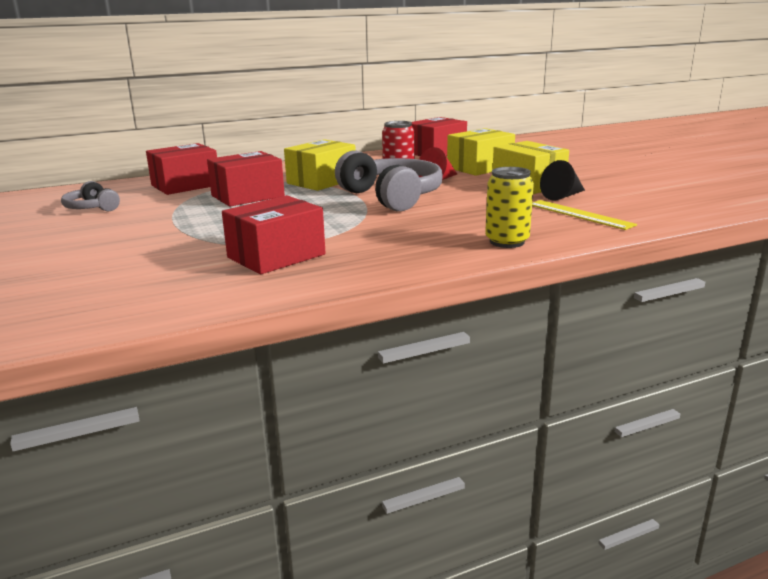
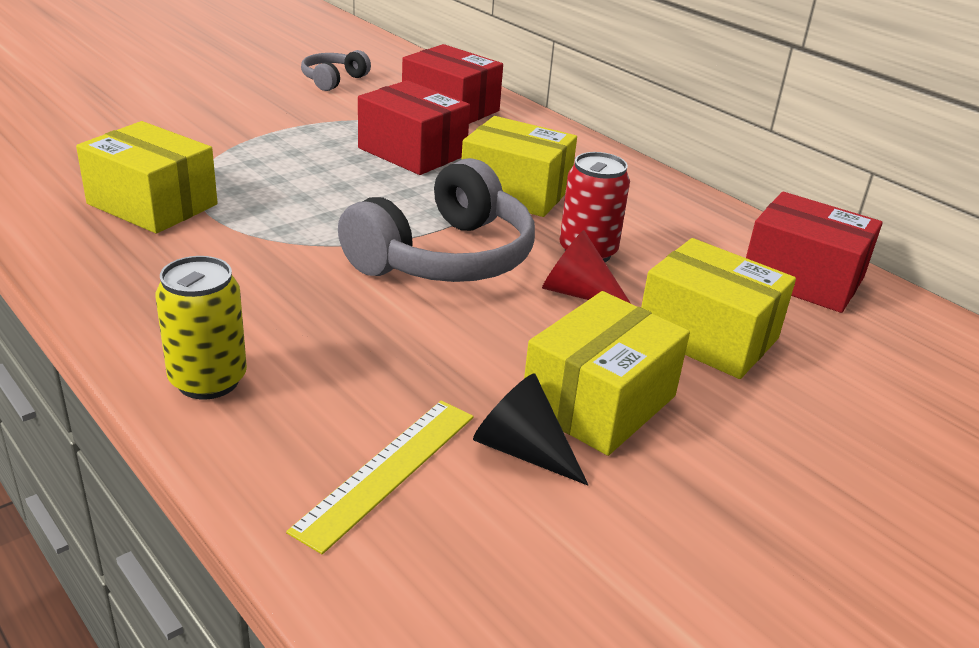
camera: 70 degrees right, 10 degrees up
red box [222,195,326,274] -> yellow box [76,121,218,234]

